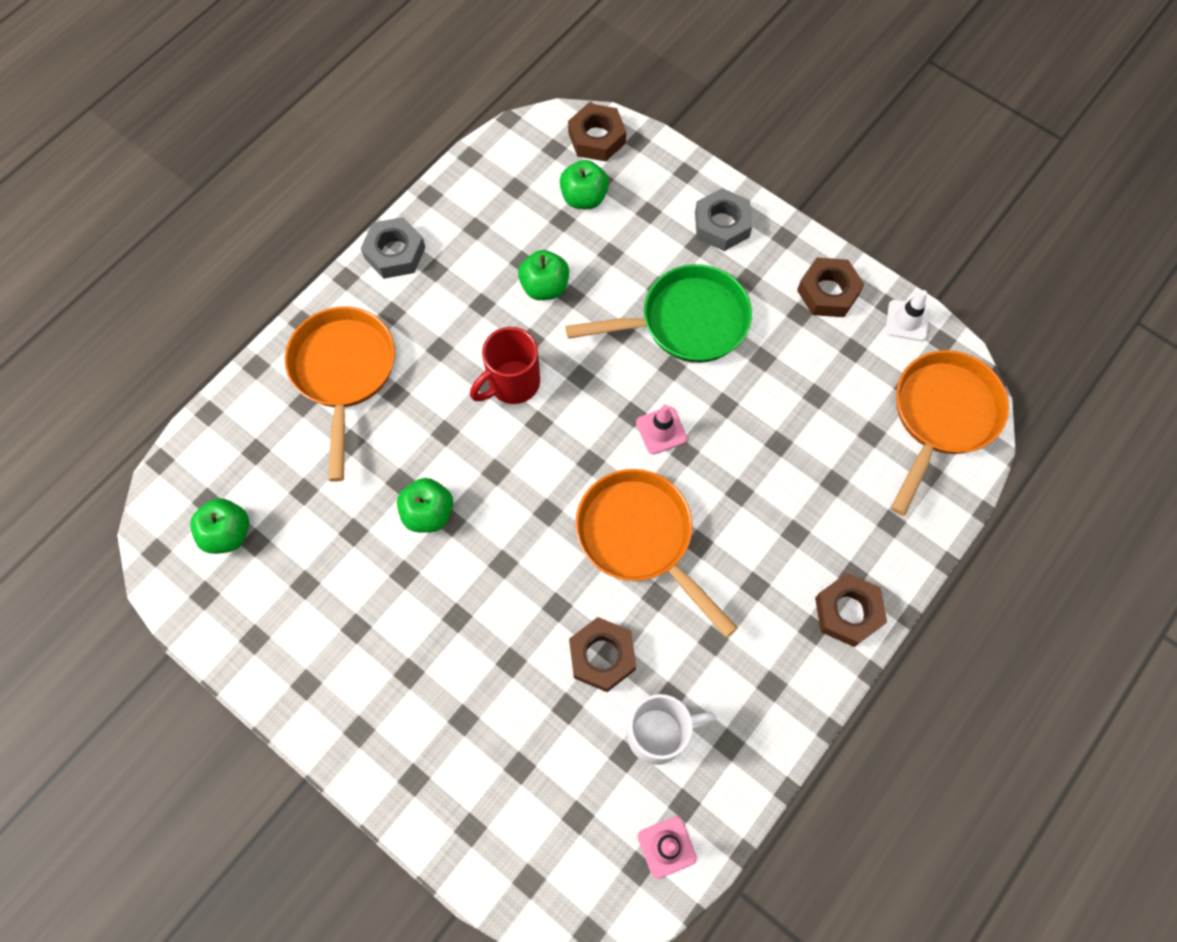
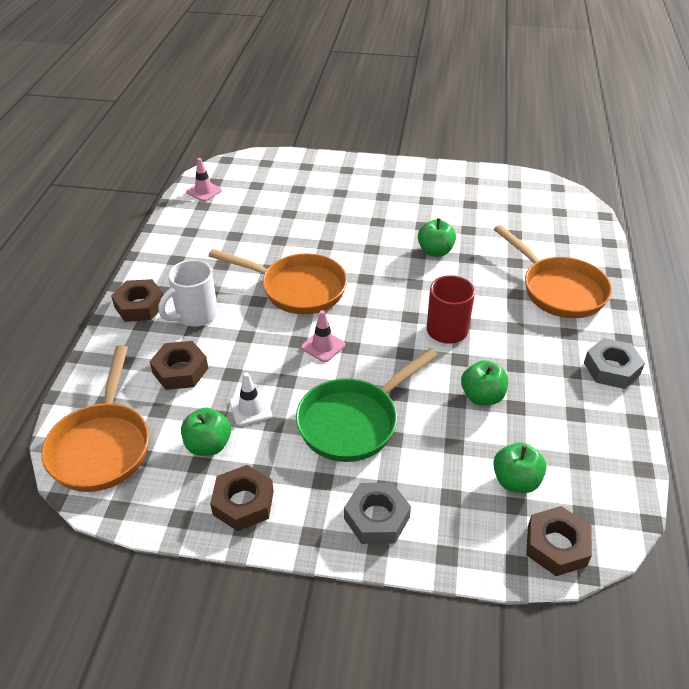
camera: 150 degrees right, 25 degrees down
green apple [190,498,249,554] -> green apple moved to [181,408,231,456]
brown nut [569,617,636,692] -> brown nut moved to [150,341,208,390]
white mug [627,694,716,765] -> white mug moved to [158,260,218,327]
white traffic cone [886,290,930,341] -> white traffic cone moved to [230,373,272,426]

